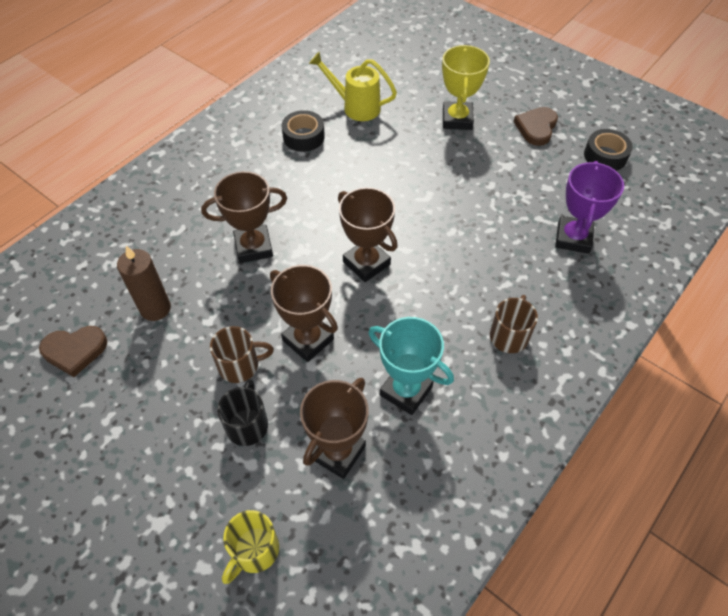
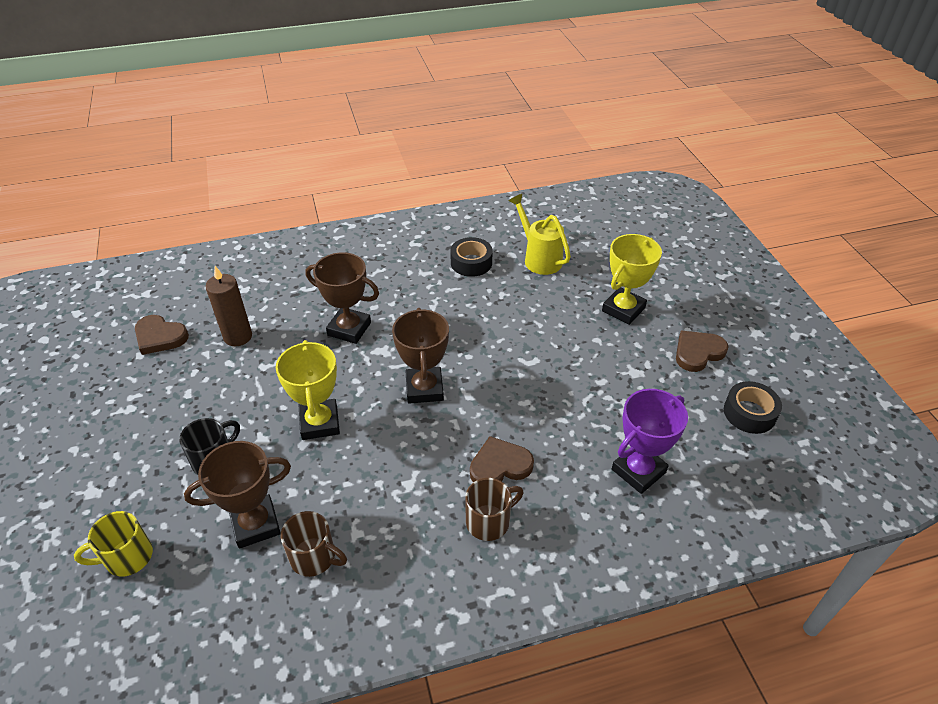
camera: 35 degrees right, 10 degrees down
brown mug [210,326,274,383] -> brown mug moved to [281,511,347,577]
brown trophy [270,265,338,362] -> yellow trophy [276,340,340,440]
turquoise trophy [368,317,454,415] -> none
none -> brown heart [470,436,534,482]

